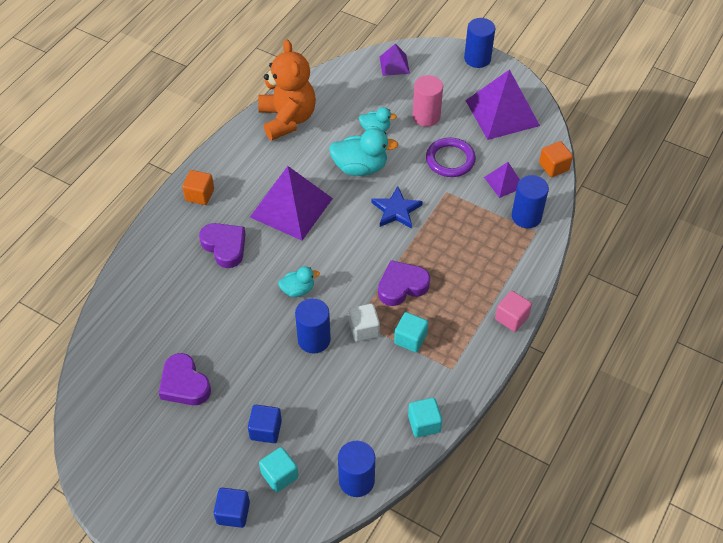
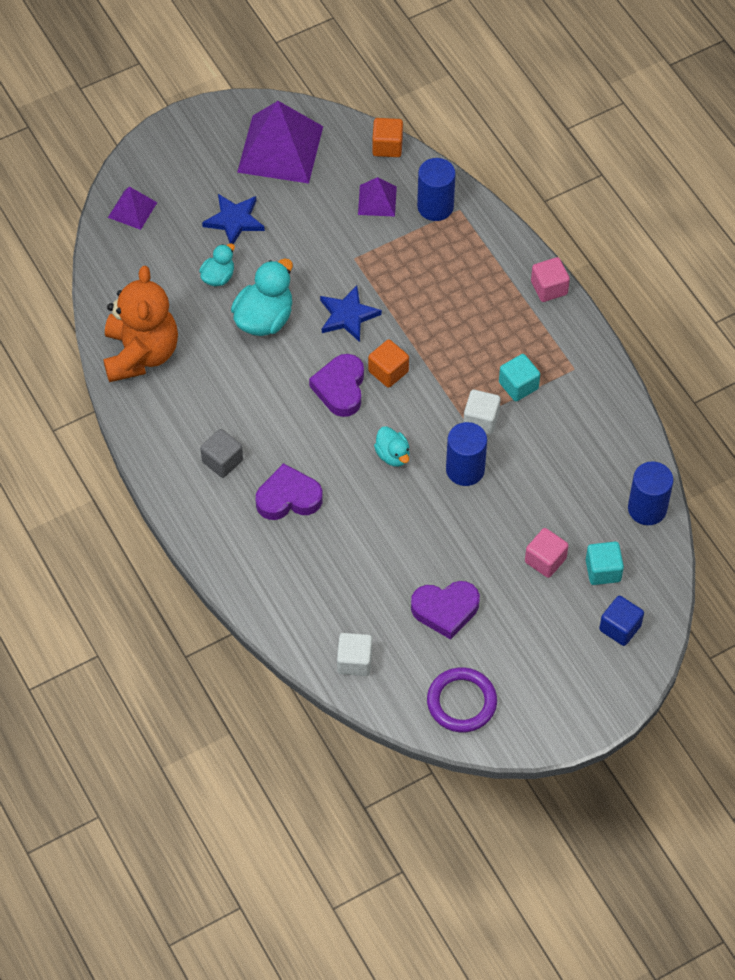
camera: 60 degrees left, 5 degrees up
orange cube [182,170,214,205] -> orange cube moved to [368,340,409,388]
blue cube [248,405,282,443] -> pink cube [525,528,569,578]
purple pyramid [250,166,333,241] -> none
orange teddy bear [258,39,316,140] -> orange teddy bear turned 75 degrees clockwise [103,266,178,382]
turquoise duck [278,266,320,297] -> turquoise duck turned 135 degrees clockwise [374,426,409,467]
purple heart [378,260,430,306] -> purple heart moved to [309,354,364,417]
turquoise cube [408,398,442,438] -> none
pink cylinder [412,75,443,127] -> blue star [202,194,265,244]
purple ring [426,138,476,177] -> purple ring moved to [427,667,497,732]
blue cylinder [464,18,495,68] -> none
none -> grey cube [200,429,243,478]
none -> white cube [337,633,372,676]

